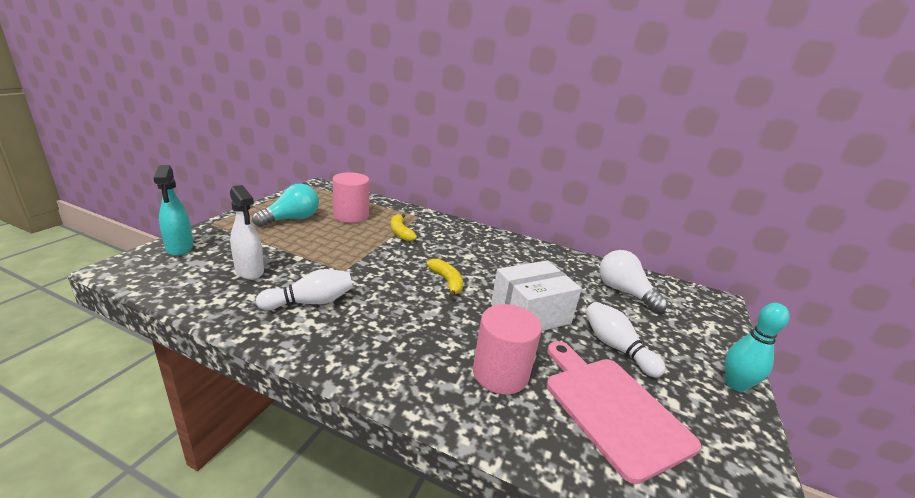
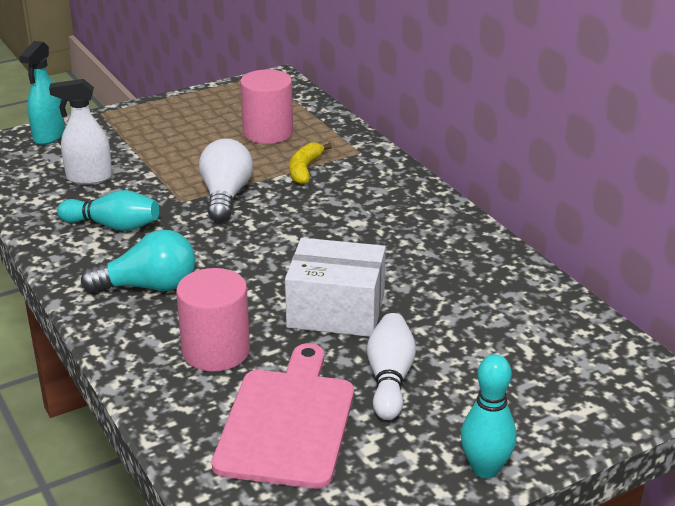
camera: 40 degrees right, 5 degrees up
white spray bottle [230,185,264,280] -> white spray bottle turned 90 degrees clockwise [49,79,112,185]
turquoise light bulb [252,184,319,227] -> turquoise light bulb moved to [81,230,195,293]
white bowling pin [256,269,353,310] -> turquoise bowling pin [57,190,159,231]
yellow banana [426,259,463,298] -> none
white light bulb [599,250,668,312] -> white light bulb moved to [199,138,253,222]

